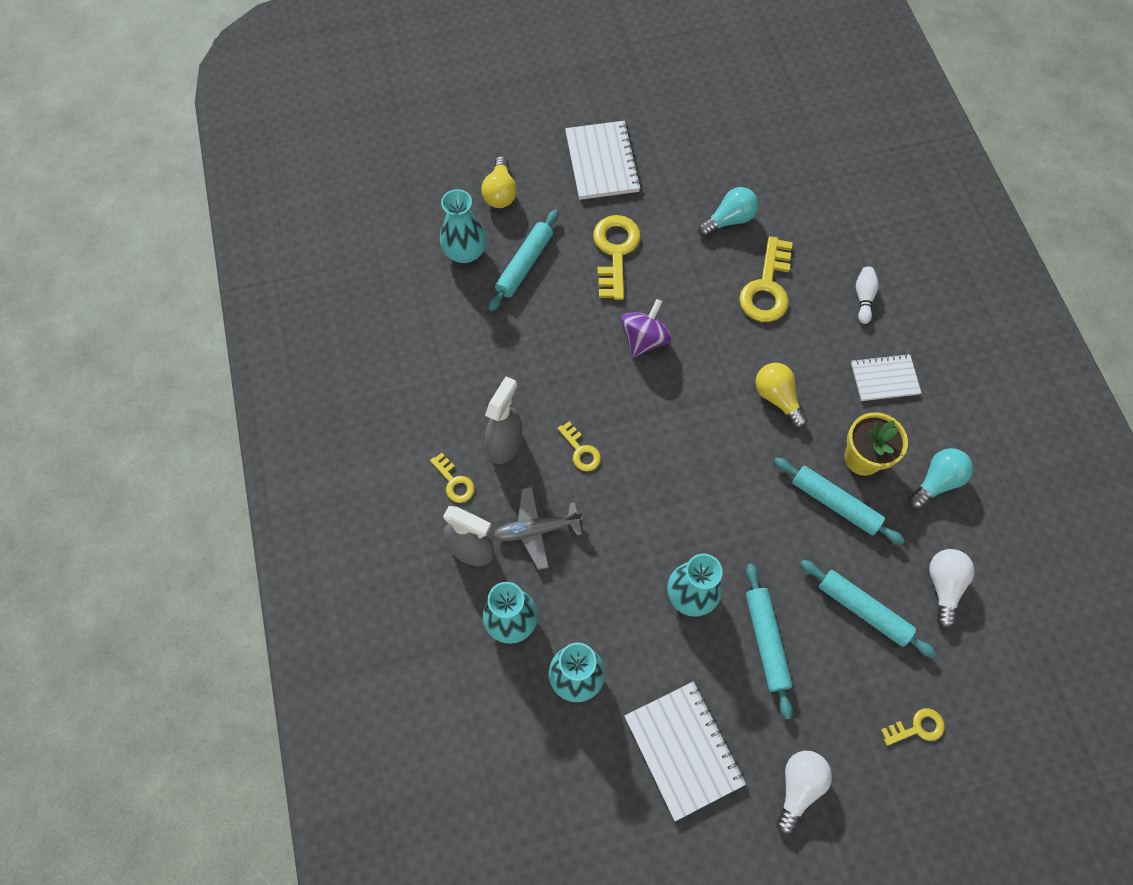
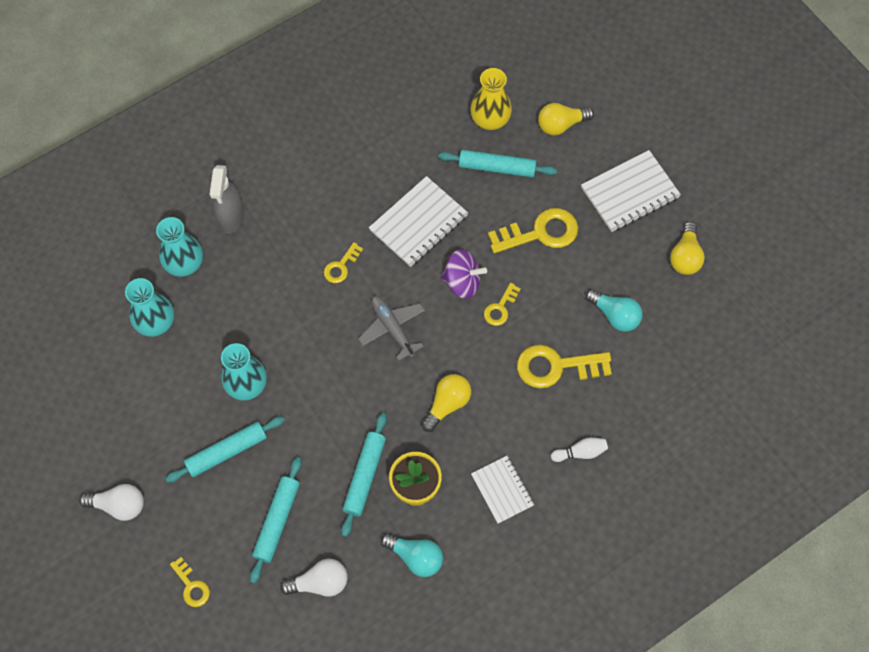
camera: 70 degrees right, 0 degrees up
yellow key [430,453,474,503] -> yellow key moved to [484,283,521,326]
turquoise vase [440,189,487,263] -> yellow vase [470,68,512,130]
grey spray bottle [485,376,522,464] -> none
grey plane [493,487,583,570] -> grey plane moved to [358,296,425,361]
white notebook [624,682,746,821] -> white notebook moved to [369,176,468,267]
none -> yellow light bulb [670,222,705,275]

